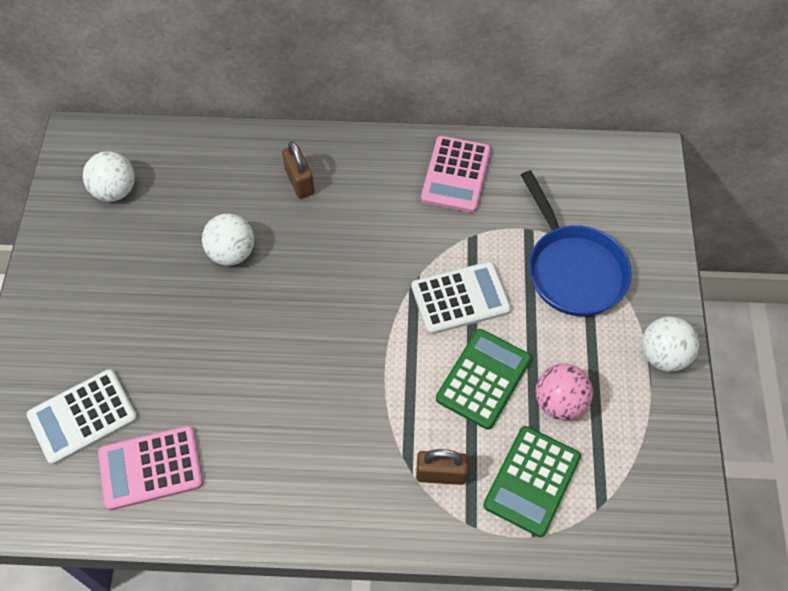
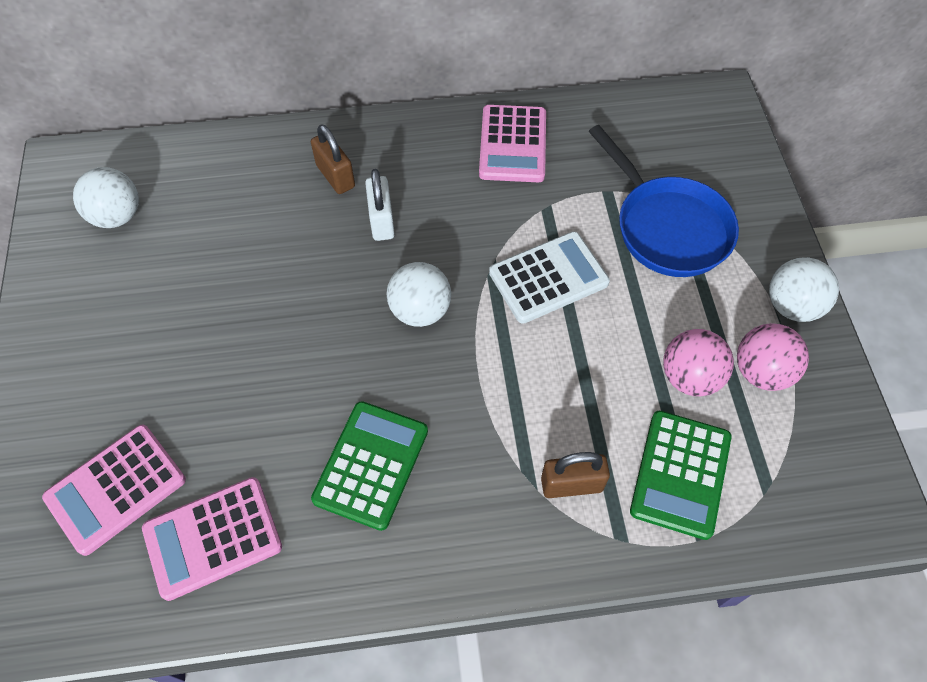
camera: 10 degrees left, 0 degrees up
white calculator [27,369,137,465] -> pink calculator [42,425,186,556]
white ball [202,214,254,265] -> white ball moved to [387,262,451,327]
green calculator [436,329,531,430] -> green calculator moved to [311,401,428,531]
none -> white padlock [365,169,395,241]
none -> pink ball [737,323,809,391]

